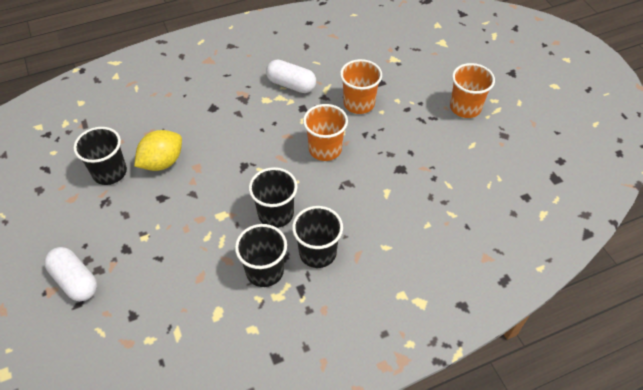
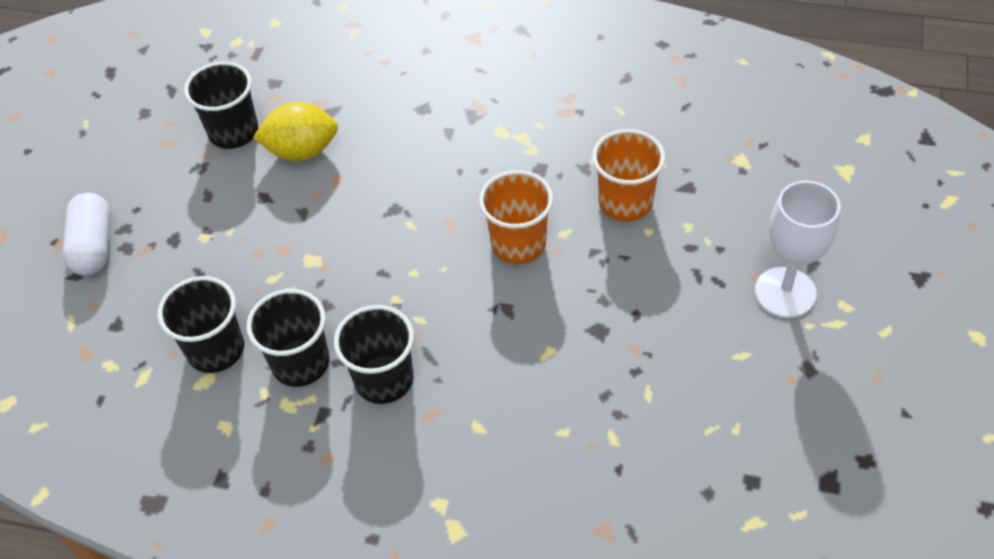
camera: 40 degrees right, 0 degrees up
black cup [249,167,298,228] -> black cup moved to [158,276,244,373]
white capsule [266,59,316,93] -> none
orange cup [450,63,495,118] -> white goblet [755,180,841,318]

